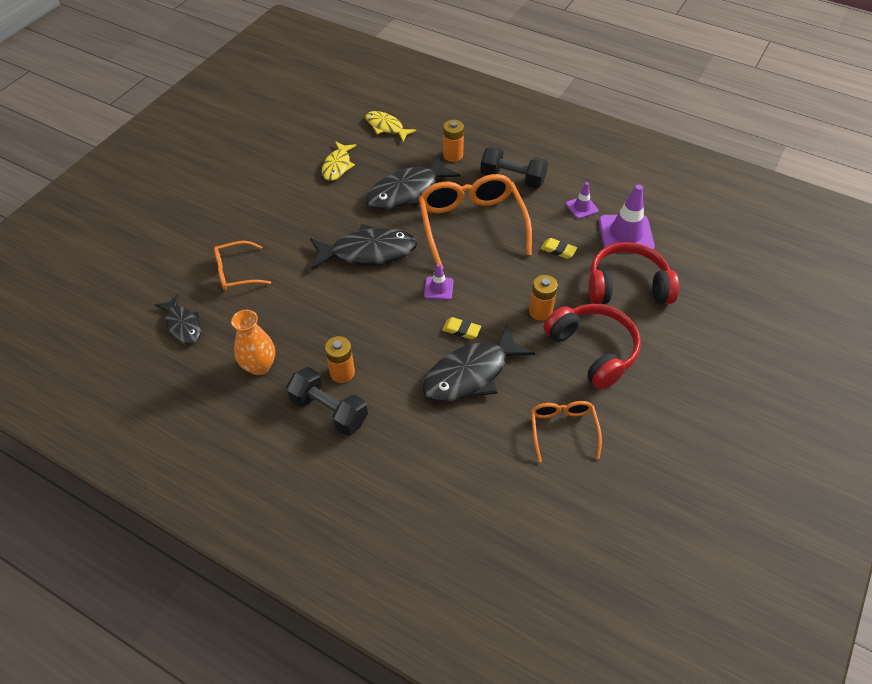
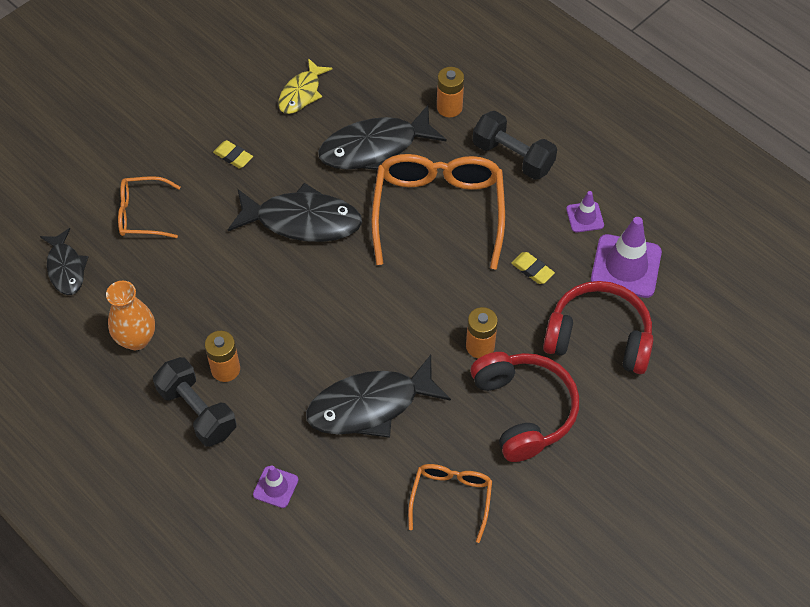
camera: 15 degrees right, 5 degrees up
yellow fish [366,111,416,141] -> none
purple traffic cone [424,264,453,300] -> purple traffic cone moved to [253,465,298,508]
yellow eraser [442,317,481,339] -> yellow eraser moved to [213,140,253,168]

